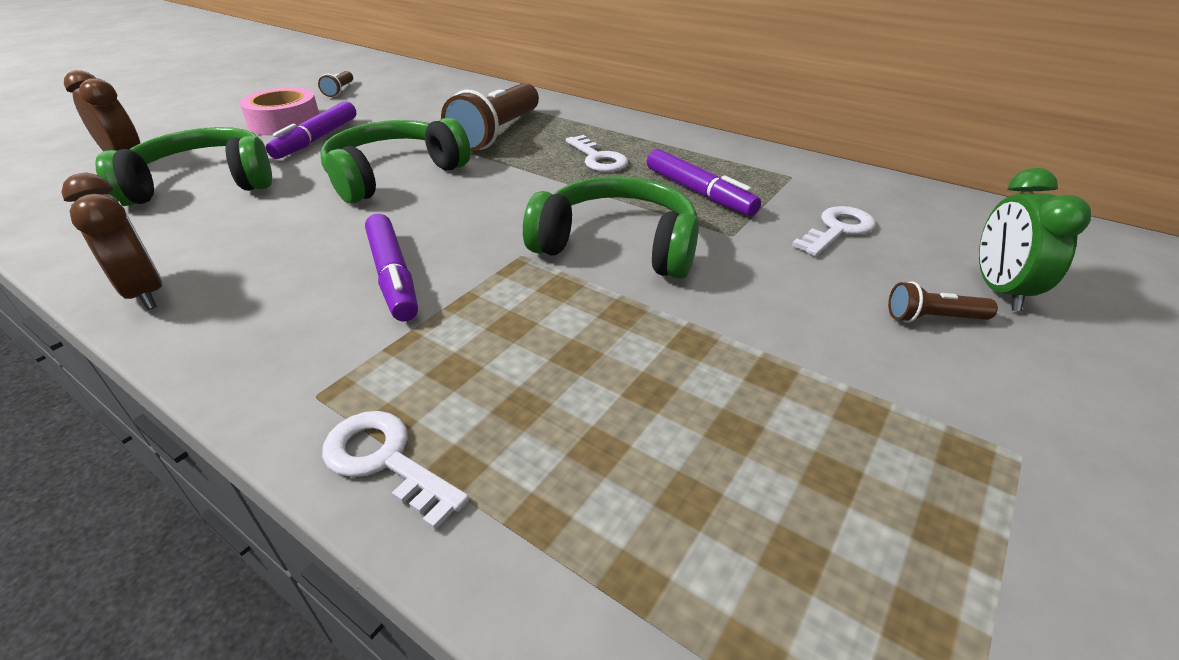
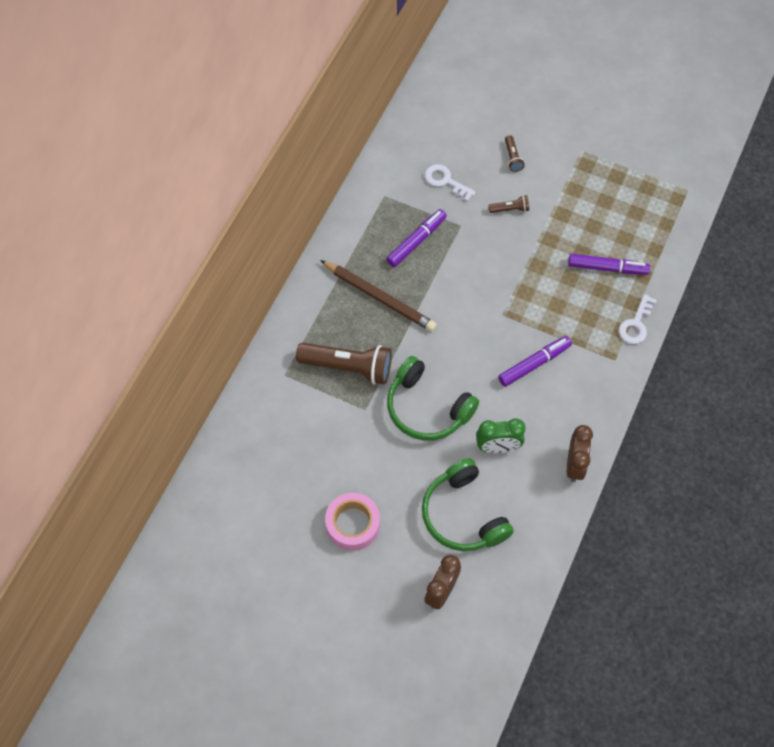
camera: 100 degrees left, 25 degrees up
brown clock [61,173,162,310] -> brown clock turned 150 degrees clockwise [567,425,593,482]
purple marker [266,101,356,159] -> purple marker moved to [568,254,650,275]
brown flashlight [318,71,353,97] -> brown flashlight moved to [489,195,529,213]
green headphones [523,176,699,279] -> none
white key [566,135,628,172] -> brown pencil [320,260,437,332]
green clock [979,168,1091,311] -> green clock moved to [476,418,526,453]

